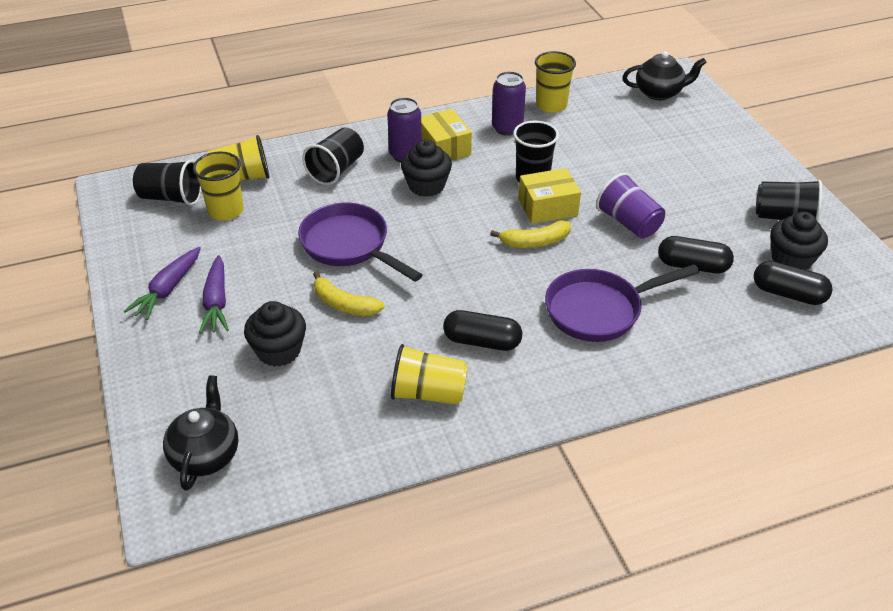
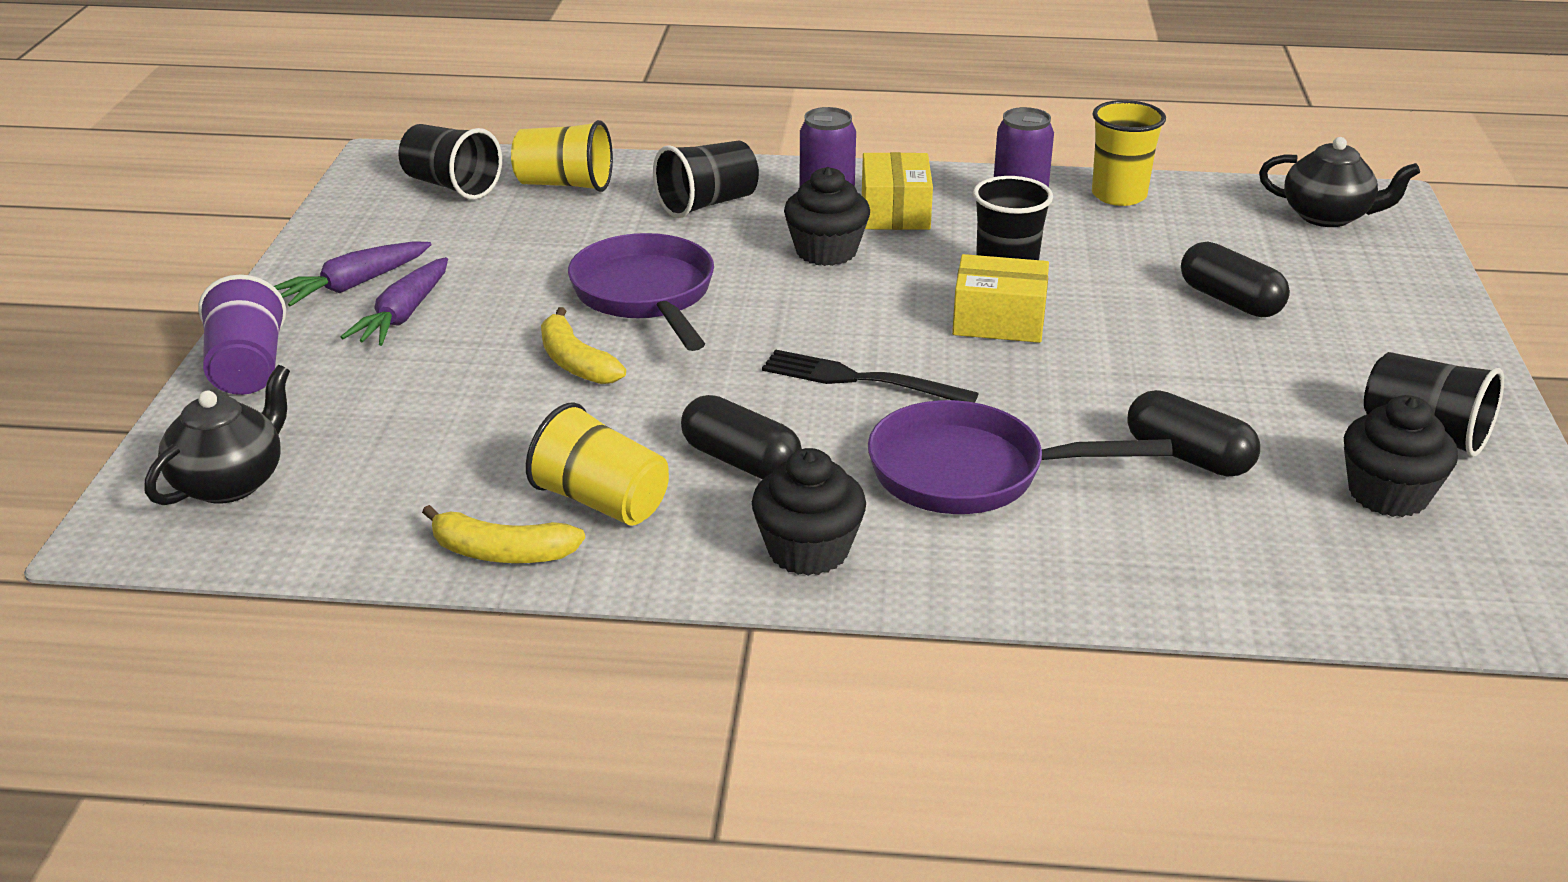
camera: 25 degrees right, 10 degrees down
yellow cup [193,151,244,220] -> none
black cupcake [244,301,306,367] -> black cupcake moved to [752,448,866,576]
yellow banana [490,220,571,248] -> yellow banana moved to [422,505,585,563]
purple cup [596,173,665,239] -> purple cup moved to [198,275,286,395]
black capsule [754,261,832,305] -> black capsule moved to [1181,242,1290,317]
none -> black fork [762,349,979,403]

